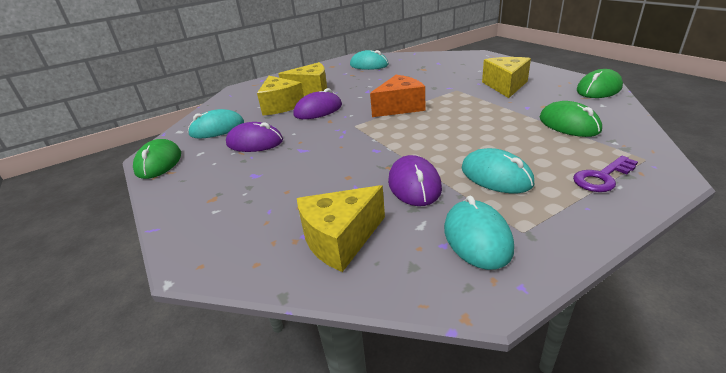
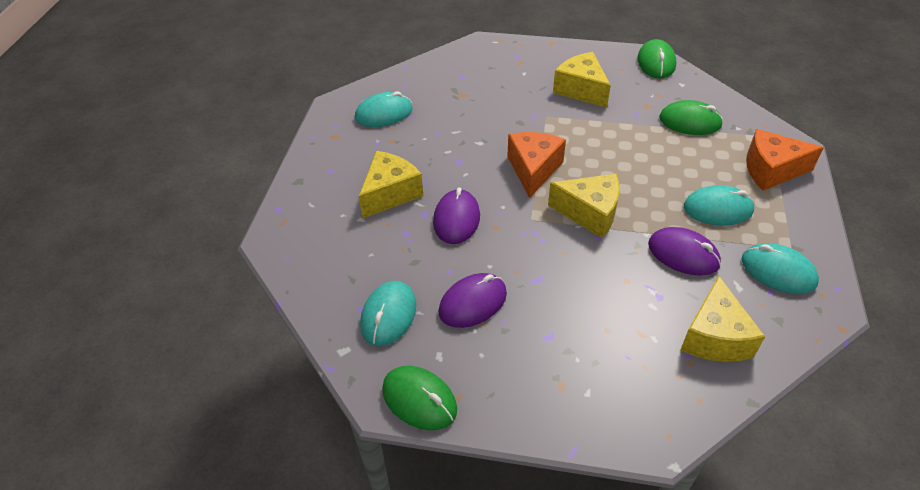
camera: 50 degrees left, 15 degrees up
yellow cheese [257,76,304,116] -> yellow cheese moved to [548,174,620,238]
purple key [573,156,638,192] -> orange cheese [746,129,824,191]

